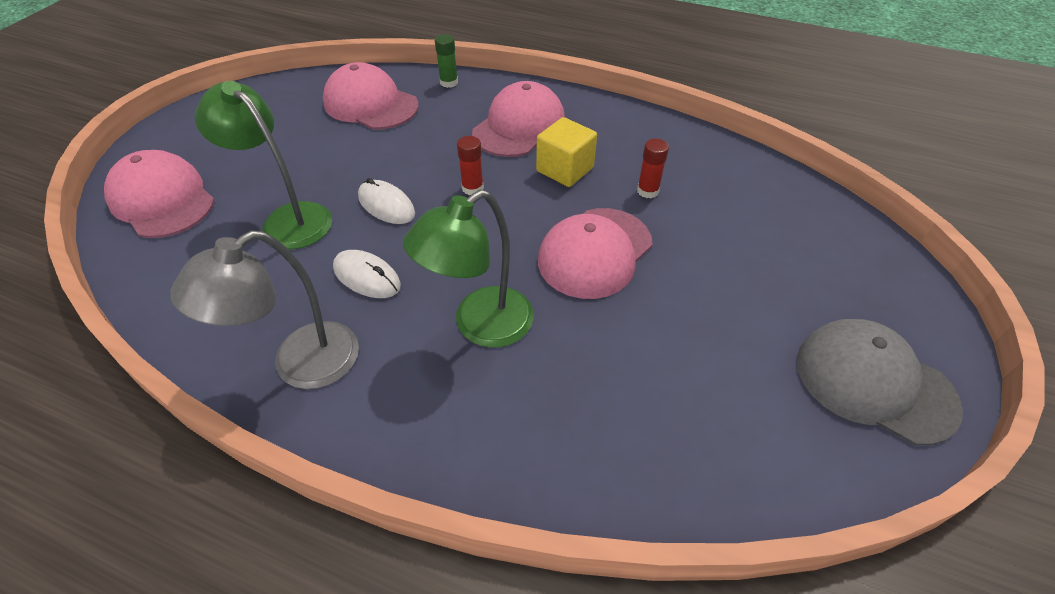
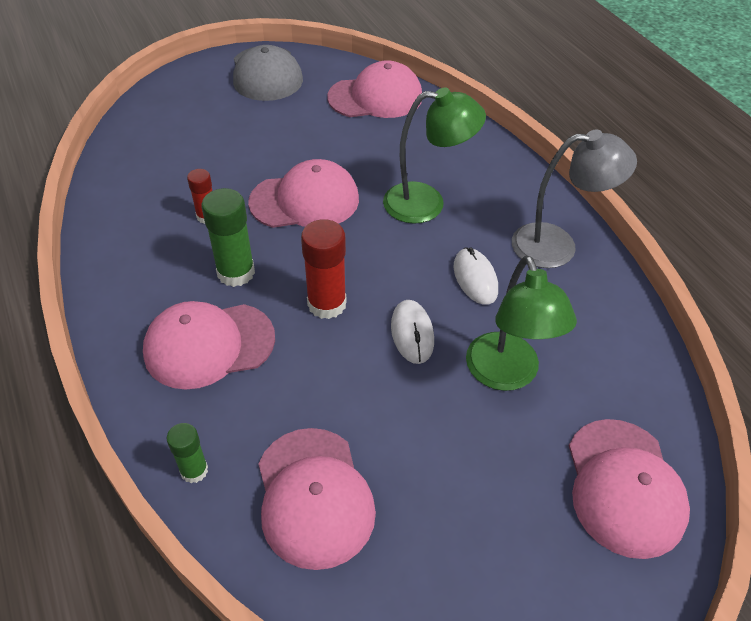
camera: 140 degrees left, 0 degrees up
red glue stick [457,136,484,195] -> red glue stick [301,219,346,319], size x1.68
yellow cube [536,117,597,187] -> green glue stick [201,188,255,287]
none -> pink cap [327,60,422,118]

